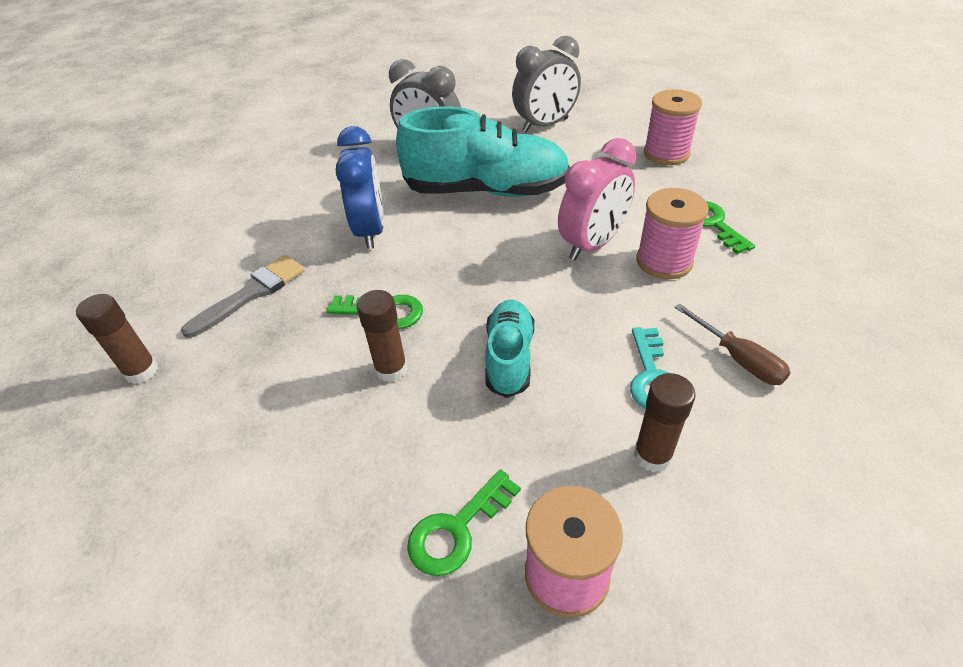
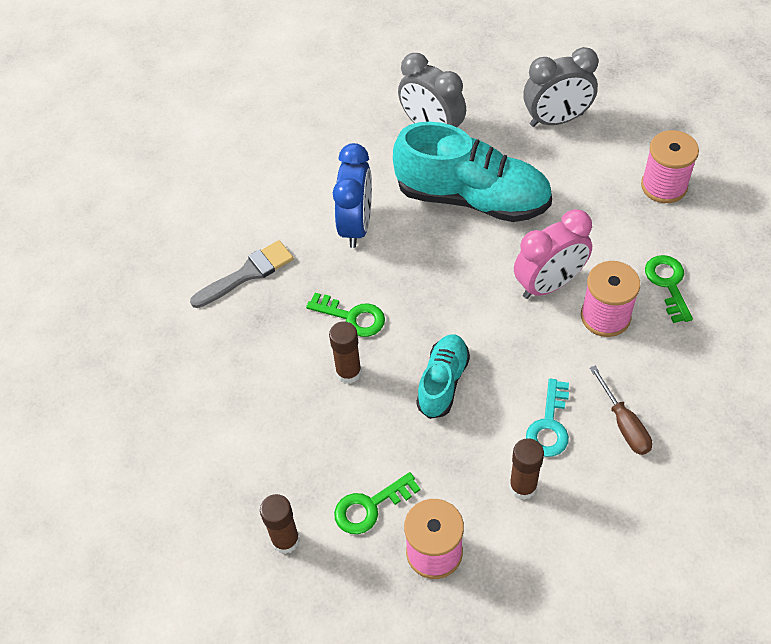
camera: 15 degrees right, 10 degrees up
brown glue stick [76,294,158,384] -> brown glue stick moved to [260,494,300,554]

